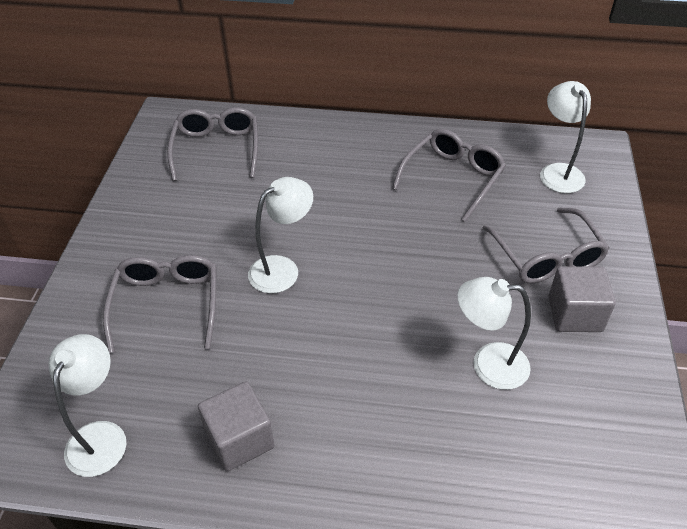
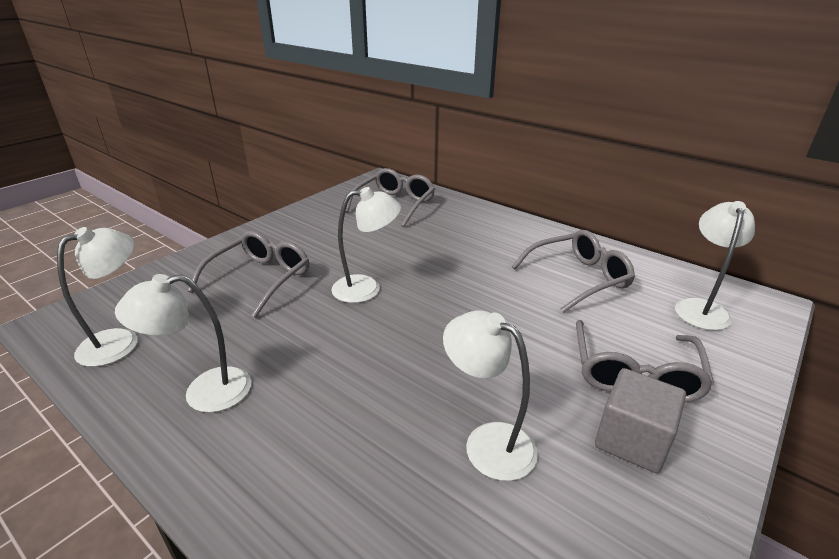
camera: 30 degrees right, 15 degrees down
grey cube [198,381,275,471] -> white lamp [115,274,251,413]

